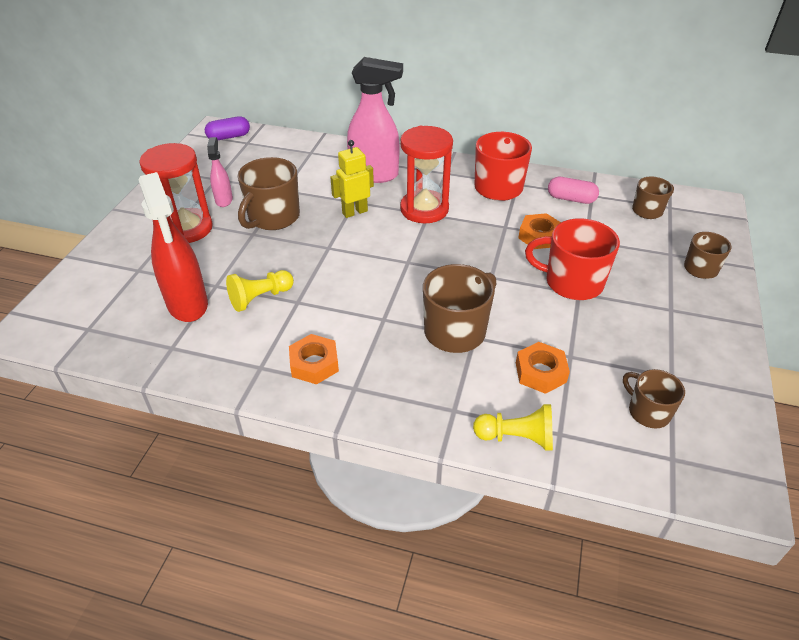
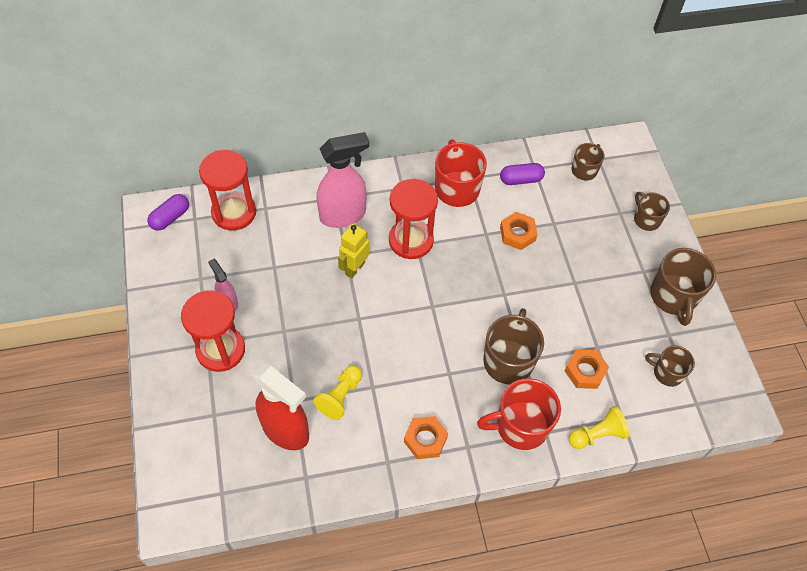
camera: 30 degrees left, 15 degrees up
brown mug [238,157,300,230] -> brown mug moved to [650,248,716,326]
red mug [525,218,620,300] -> red mug moved to [477,378,561,450]
pink capsule [548,177,599,204] -> purple capsule [500,163,545,185]
none -> red hourglass [199,150,256,230]

